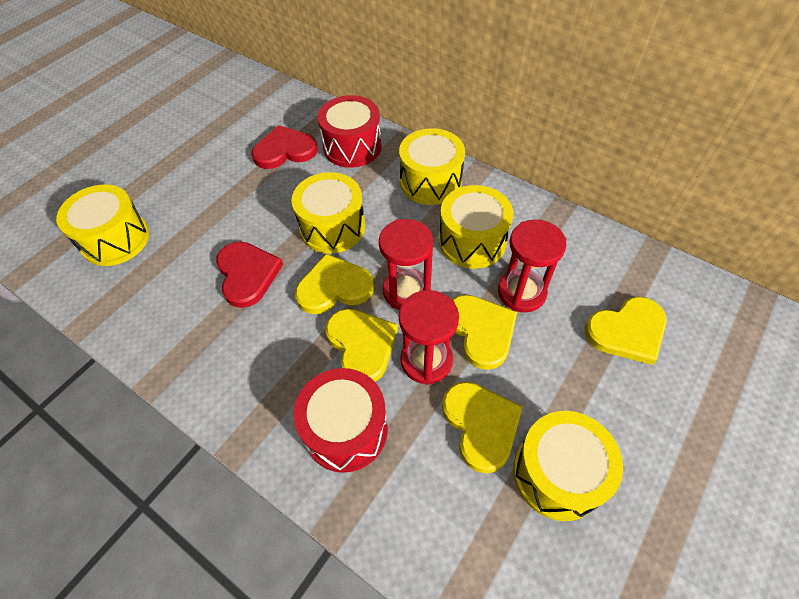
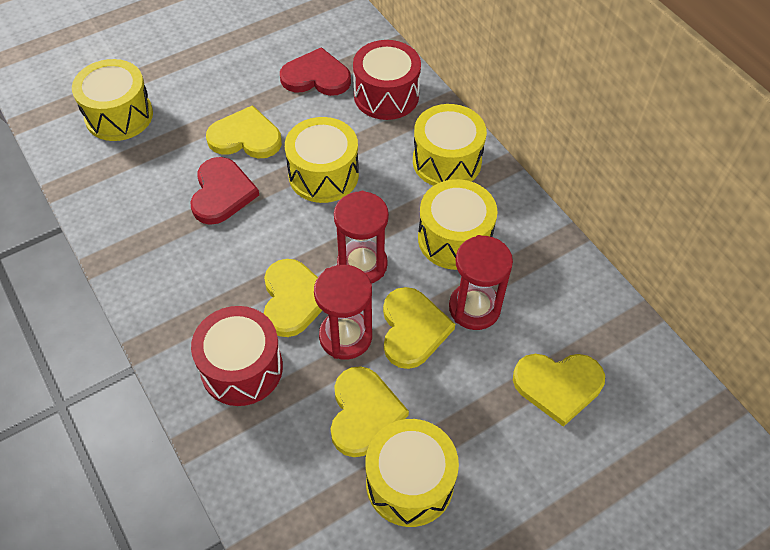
camera: 20 degrees right, 0 degrees up
yellow heart [295,254,374,314] -> yellow heart moved to [206,105,282,159]

